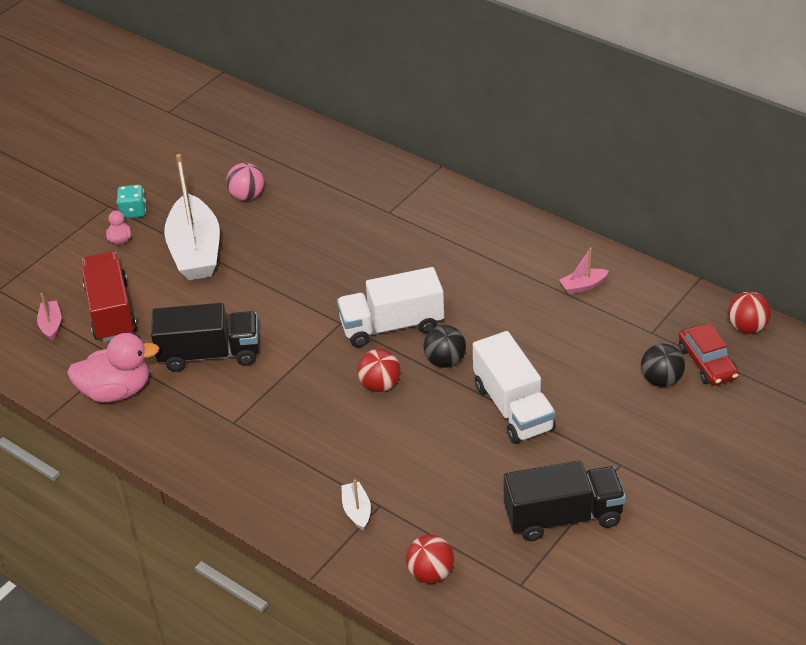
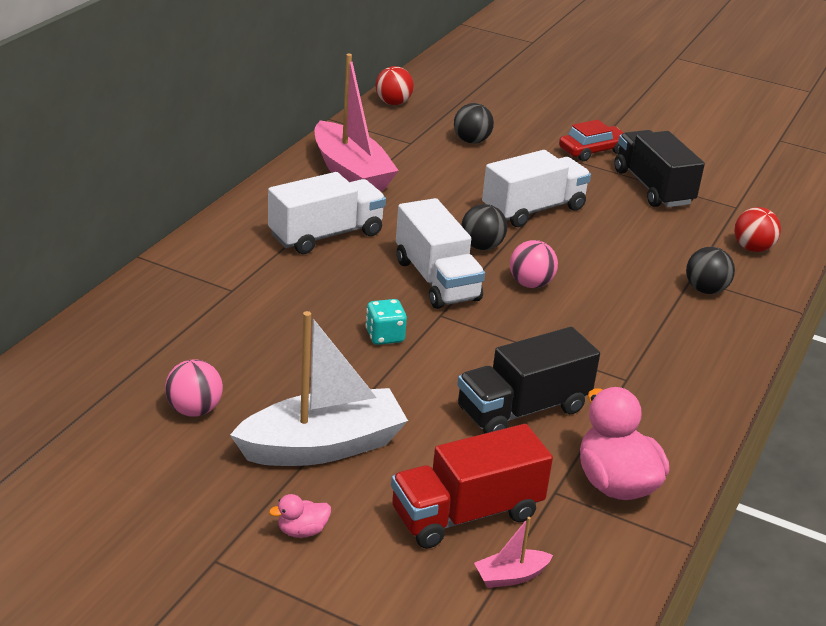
camera: 105 degrees left, 10 degrees down
turquoise dice [117,185,146,219] -> turquoise dice moved to [365,299,407,345]
black truck [151,303,259,372] -> black truck turned 105 degrees counterclockwise [457,327,600,434]
white boat [341,479,371,531] -> black ball [686,247,735,294]
red ball [357,349,401,392] -> pink ball [510,240,558,288]
pink boat [559,247,608,294] -> pink boat [314,54,399,192], size x2.37
red car [679,324,739,386] -> red car moved to [559,120,624,161]
none -> white truck [268,172,386,254]

